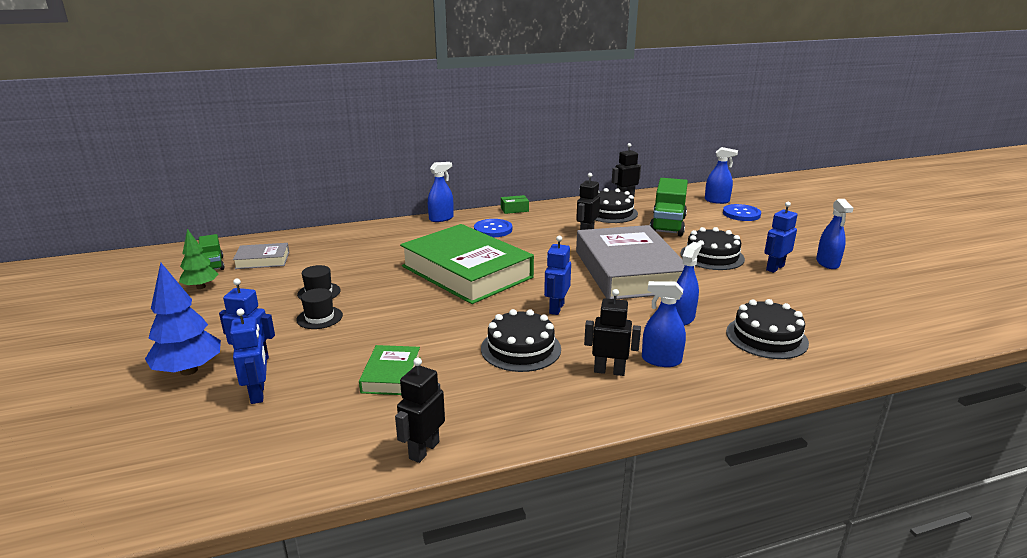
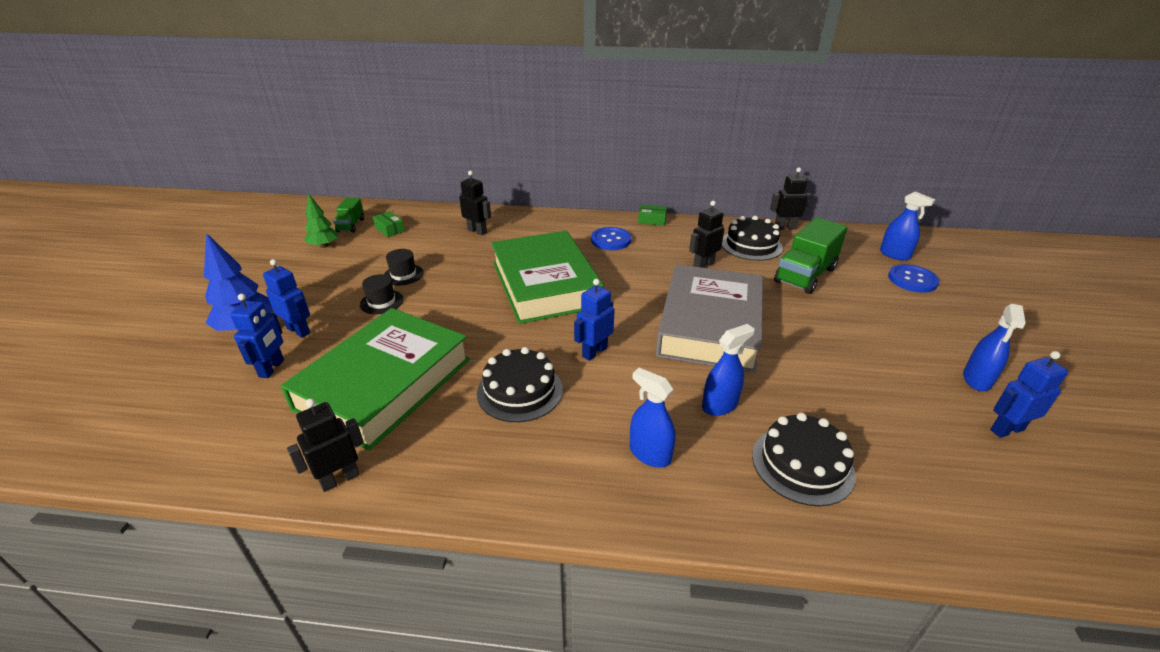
camera: 25 degrees right, 10 degrees up
grey book [233,243,289,269] -> green box [373,211,405,237]
green book [359,345,421,395] -> green book [281,308,470,451], size x2.27
blue spray bottle [428,162,454,222] -> none
black robot [584,289,641,376] -> black robot moved to [459,171,491,236]
black cake [680,227,745,270] -> none
blue robot [764,202,797,273] -> blue robot moved to [990,351,1068,438]

